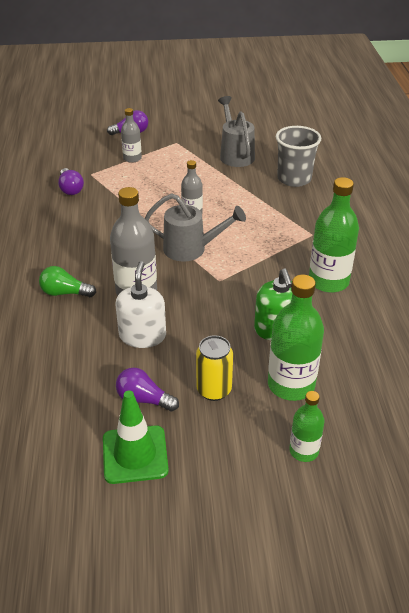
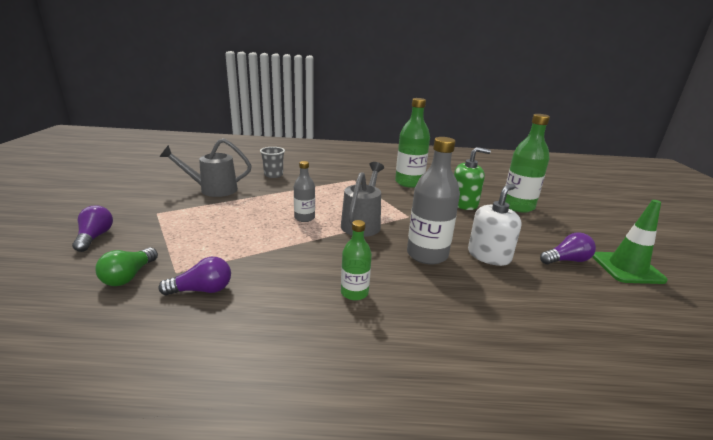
camera: 85 degrees left, 15 degrees down
green light bulb [39,266,96,297] -> green light bulb moved to [95,248,158,286]
white soap dispenser [115,261,166,348] -> white soap dispenser turned 120 degrees clockwise [468,184,521,266]
purple light bulb [116,367,179,411] -> purple light bulb turned 135 degrees counterclockwise [540,232,596,264]
grey bottle [121,108,142,163] -> none
yellow can [196,335,233,401] -> none
grey cup [276,126,321,187] -> grey cup [260,147,285,178], size x0.64
green bottle [289,391,325,462] -> green bottle moved to [341,220,372,300]

